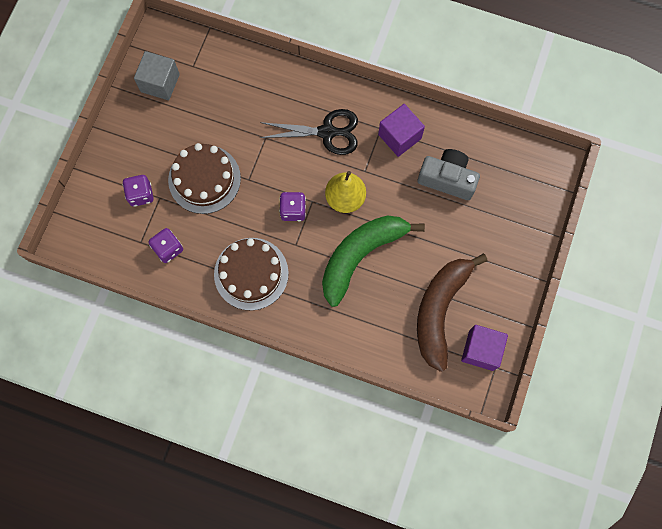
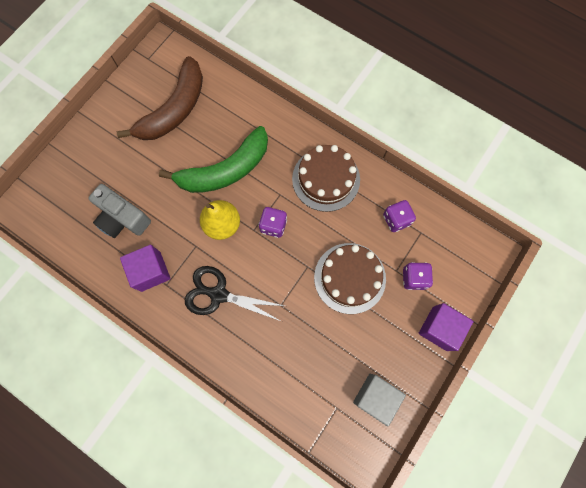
camera: 165 degrees left, 0 degrees up
purple cube [461,325,508,371] -> purple cube moved to [419,303,473,351]

